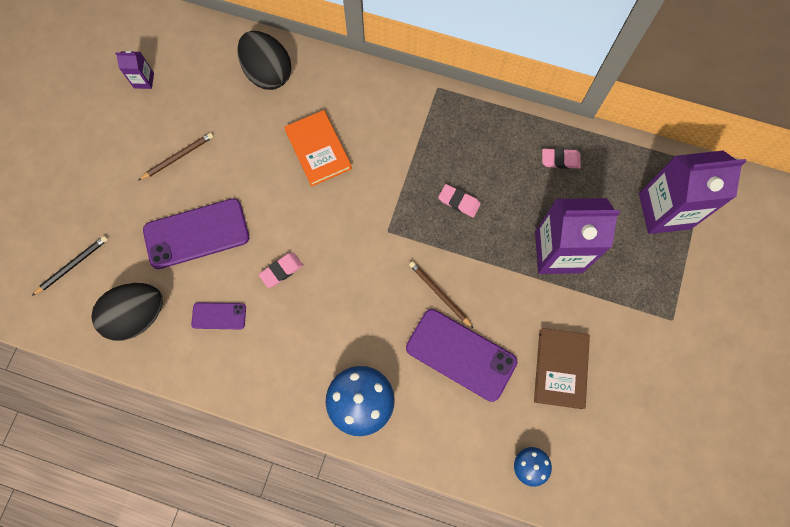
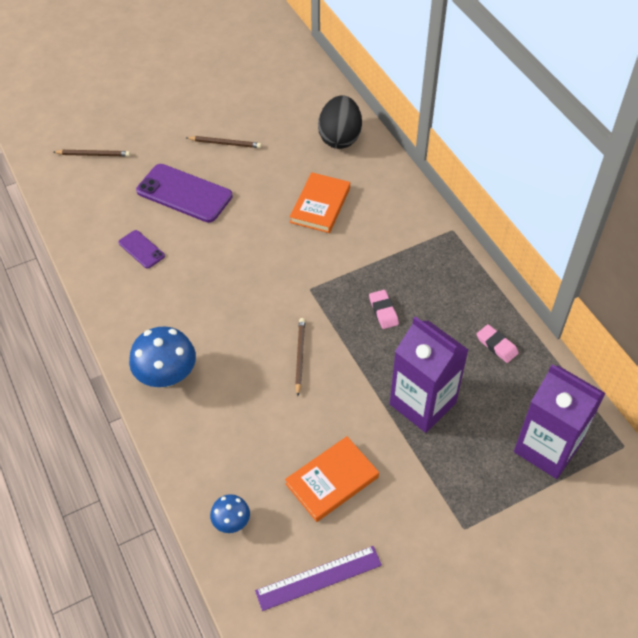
camera: 45 degrees right, 20 degrees down
black pencil [32,236,108,296] -> brown pencil [53,150,130,157]
black egg [91,283,163,341] -> none
purple carton [115,50,154,89] -> none
pink eraser [259,252,303,288] -> none
purple phone [406,309,518,402] -> none
brown book [534,328,590,409] -> orange book [285,436,379,522]
none -> purple ruler [255,546,382,611]

